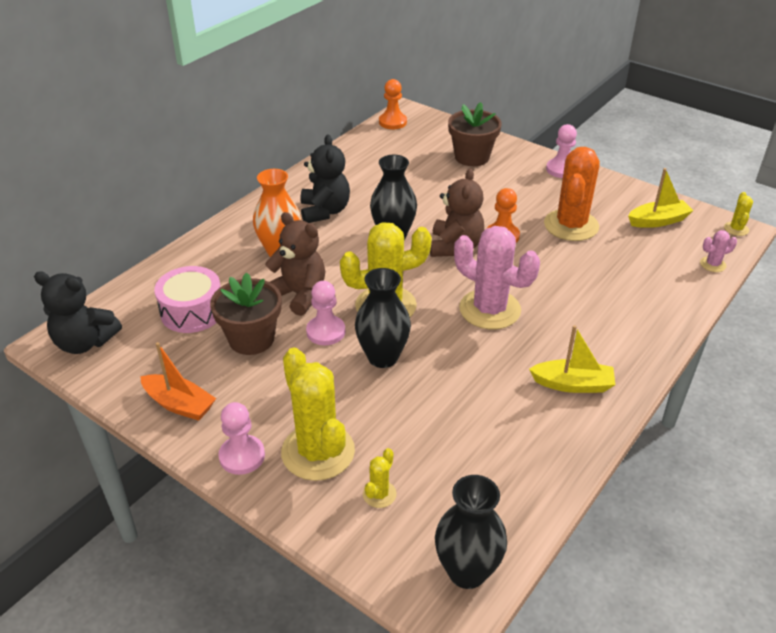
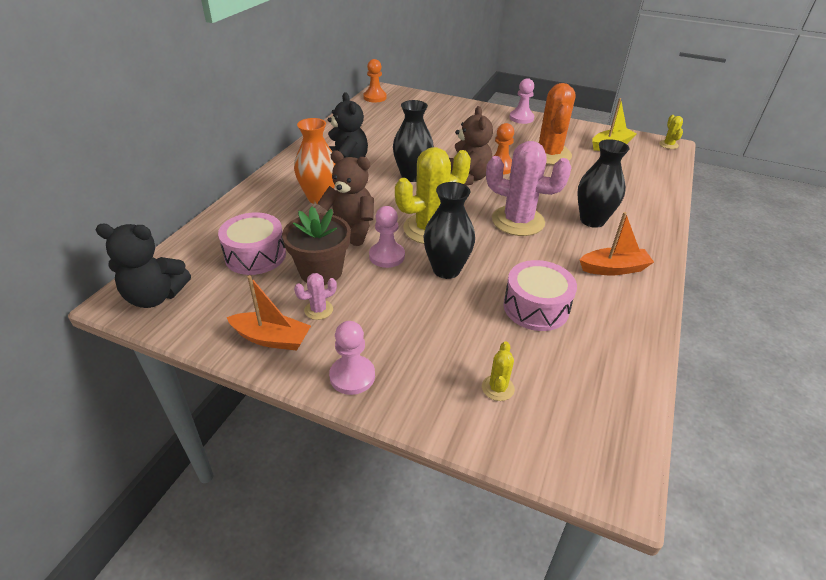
camera: 15 degrees left, 0 degrees up
yellow cactus [281,347,355,481] -> none
black vase [435,475,507,589] -> black vase moved to [577,139,630,228]
brown flower pot [448,102,502,166] -> none
yellow boat [529,325,615,393] -> orange boat [580,212,654,275]
pink cactus [700,230,737,272] -> pink cactus moved to [294,273,337,320]
none -> pink drum [503,260,577,331]

